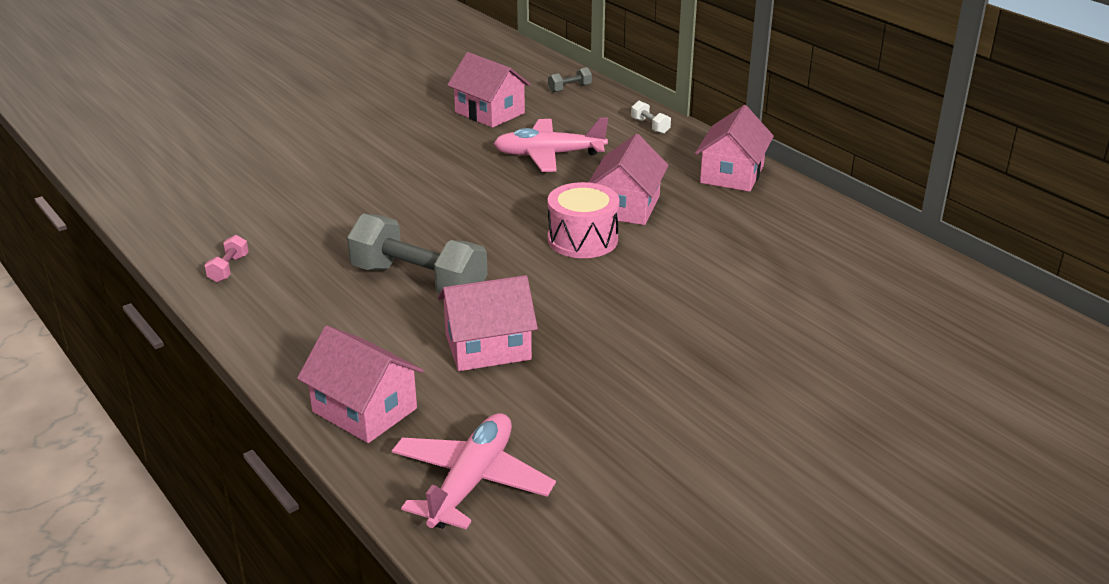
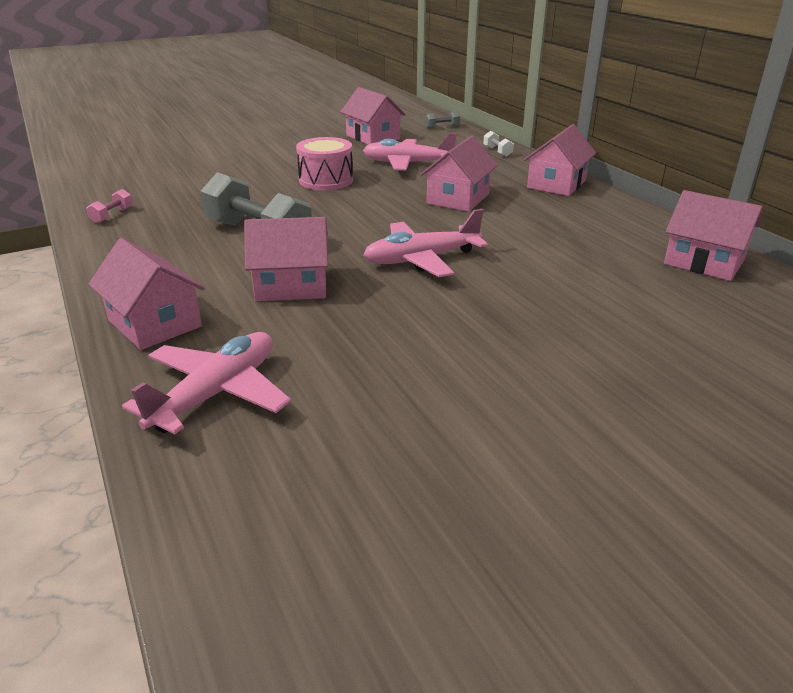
camera: 10 degrees right, 0 degrees up
pink drum [548,182,620,258] -> pink drum moved to [296,137,353,190]
none -> pink plane [364,209,488,277]
none -> pink house [664,190,762,281]

